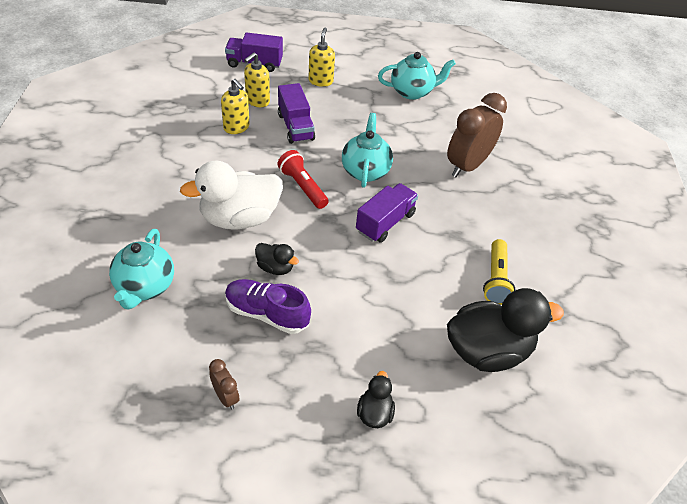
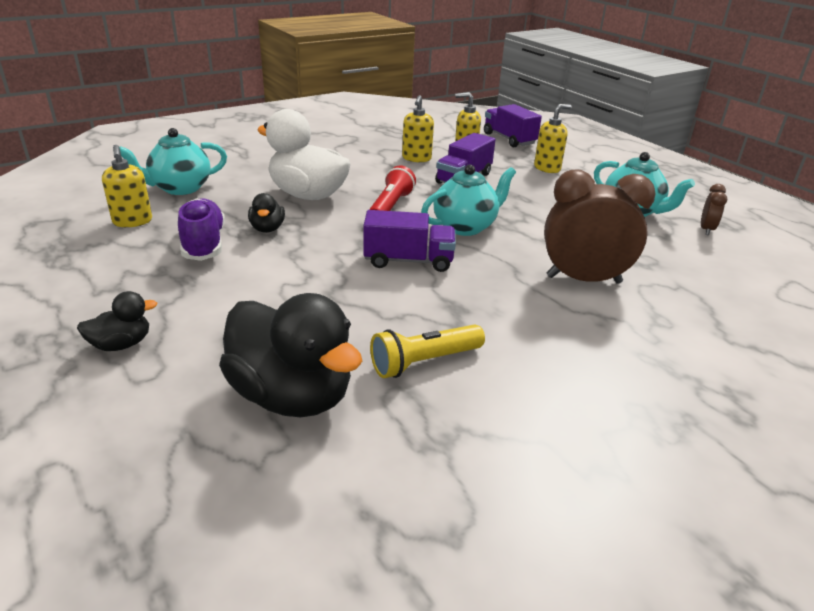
camera: 55 degrees right, 15 degrees down
brown clock [209,359,239,410] -> brown clock moved to [701,184,727,235]
none -> yellow soap dispenser [102,145,152,227]

